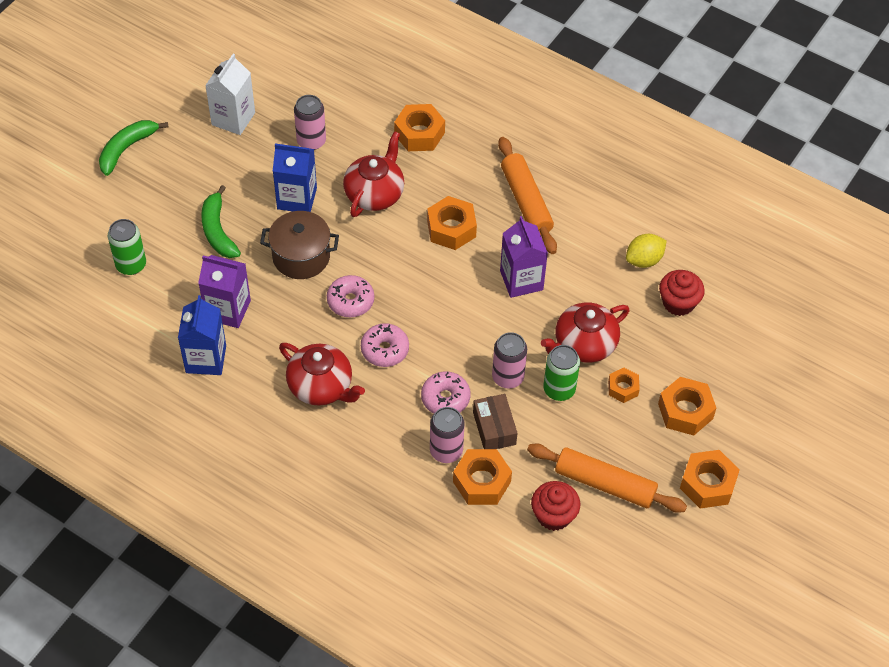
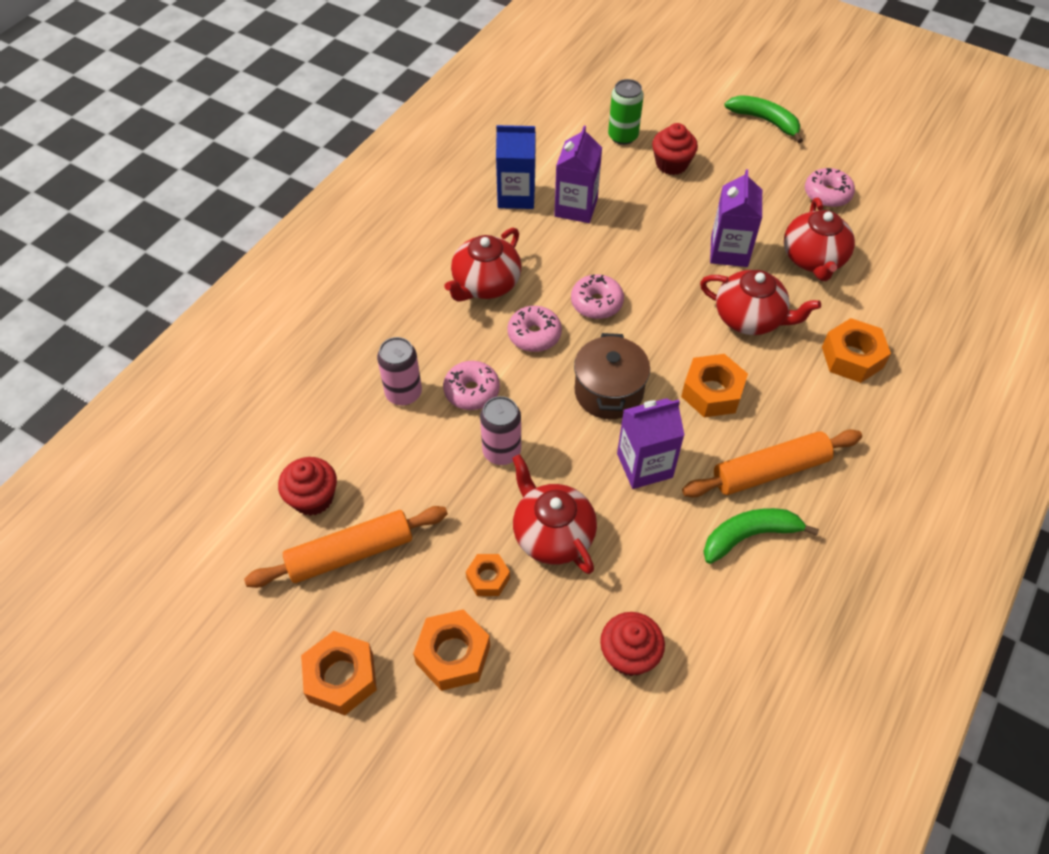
camera: 90 degrees right, 0 degrees up
green banana [201,185,241,258] -> green banana moved to [703,508,819,564]
white carton [205,54,255,135] -> pink donut [805,168,855,207]
brown pot [260,211,339,279] -> brown pot moved to [574,333,650,419]
blue carton [273,143,317,212] -> purple carton [710,169,762,267]
pink can [294,95,326,150] -> red teapot [784,198,855,281]
orange nut [453,449,512,505] -> none
brown box [473,394,517,449] -> none
orange rolling pin [527,443,687,513] -> orange rolling pin turned 45 degrees clockwise [244,506,448,588]
green can [543,345,580,401] -> none
yellow lemon [626,234,667,268] -> none
none -> red cupcake [652,123,698,175]

